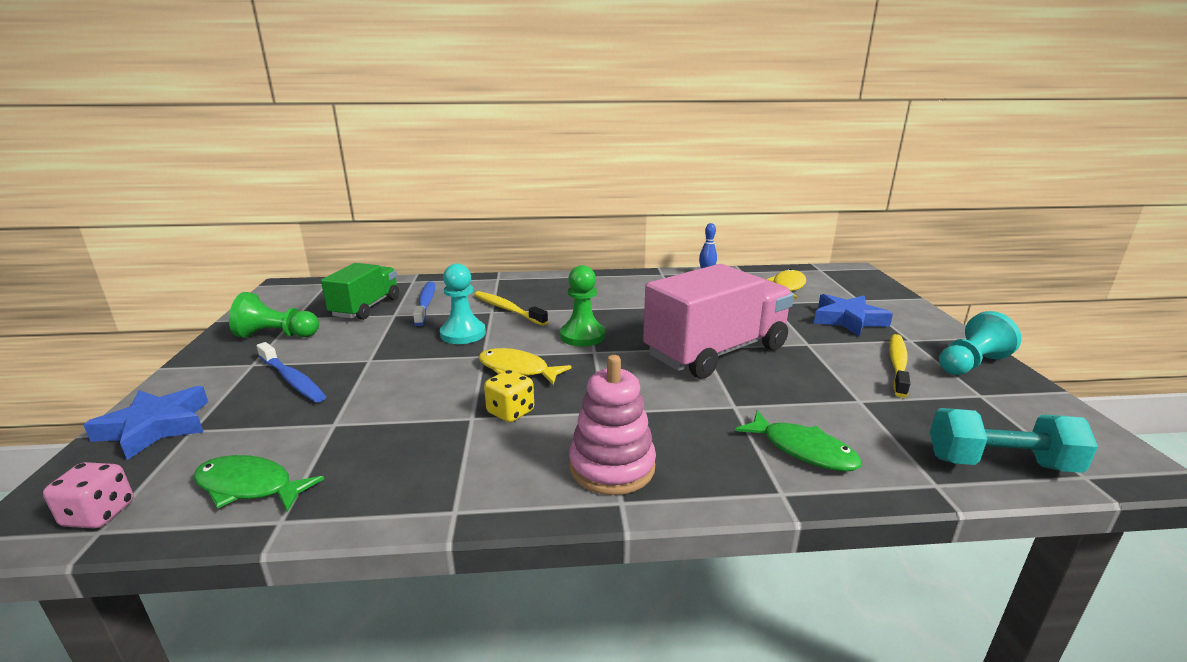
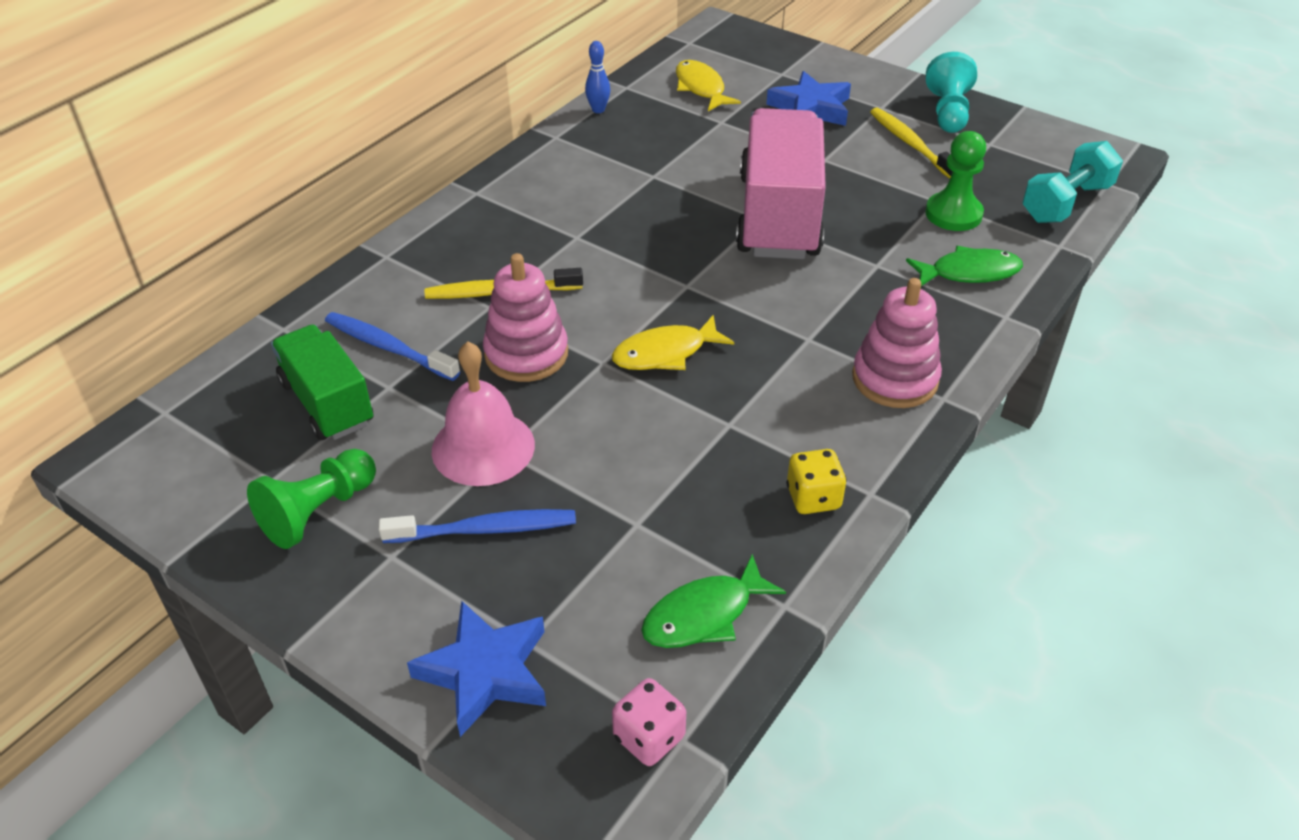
camera: 50 degrees left, 20 degrees up
turquoise pawn [440,264,486,344] -> pink stacking toy [483,253,568,382]
yellow dice [484,370,534,422] -> yellow dice moved to [786,449,847,514]
green pawn [560,265,605,346] -> green pawn moved to [925,131,986,231]
none -> pink bell [432,341,535,486]

